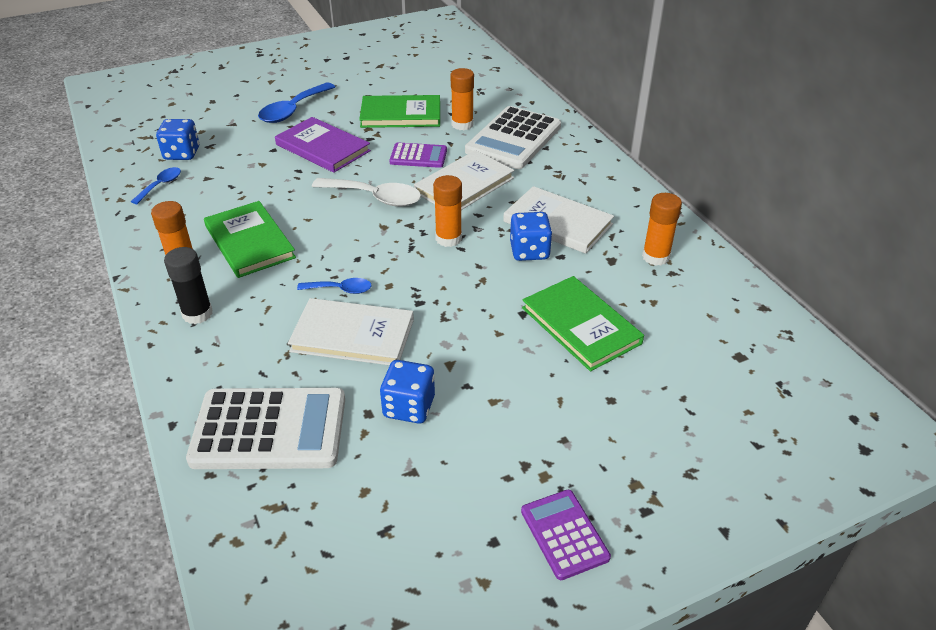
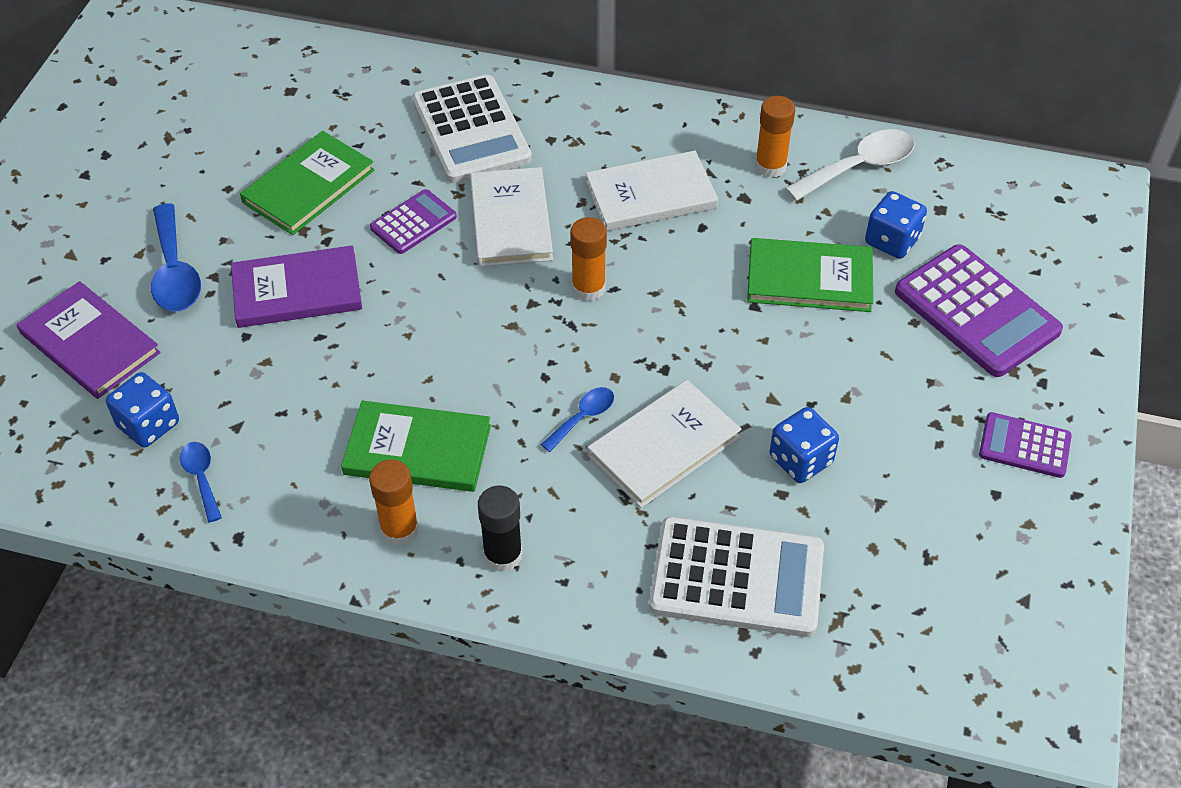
camera: 50 degrees left, 10 degrees up
white calculator [186,388,345,469] -> white calculator turned 60 degrees clockwise [649,517,824,637]
white spoon [312,178,421,207] -> white spoon moved to [785,129,915,201]
orange glue stick [451,68,474,130] -> none
blue dice [510,212,552,261] -> blue dice moved to [865,191,927,259]
none -> purple book [17,281,161,399]
none -> purple calculator [895,244,1063,377]

